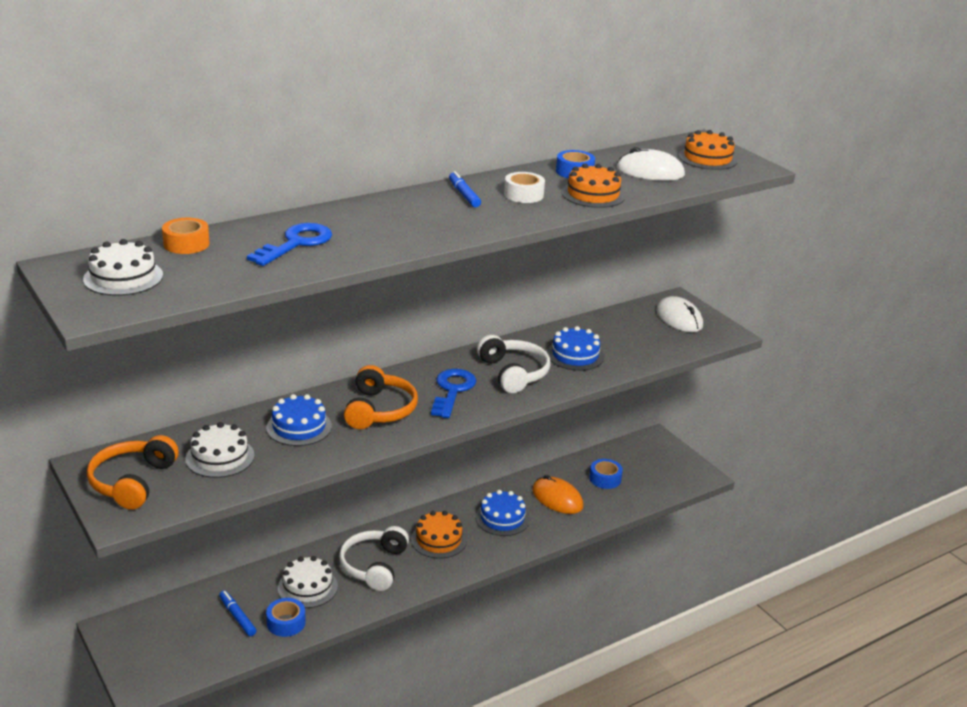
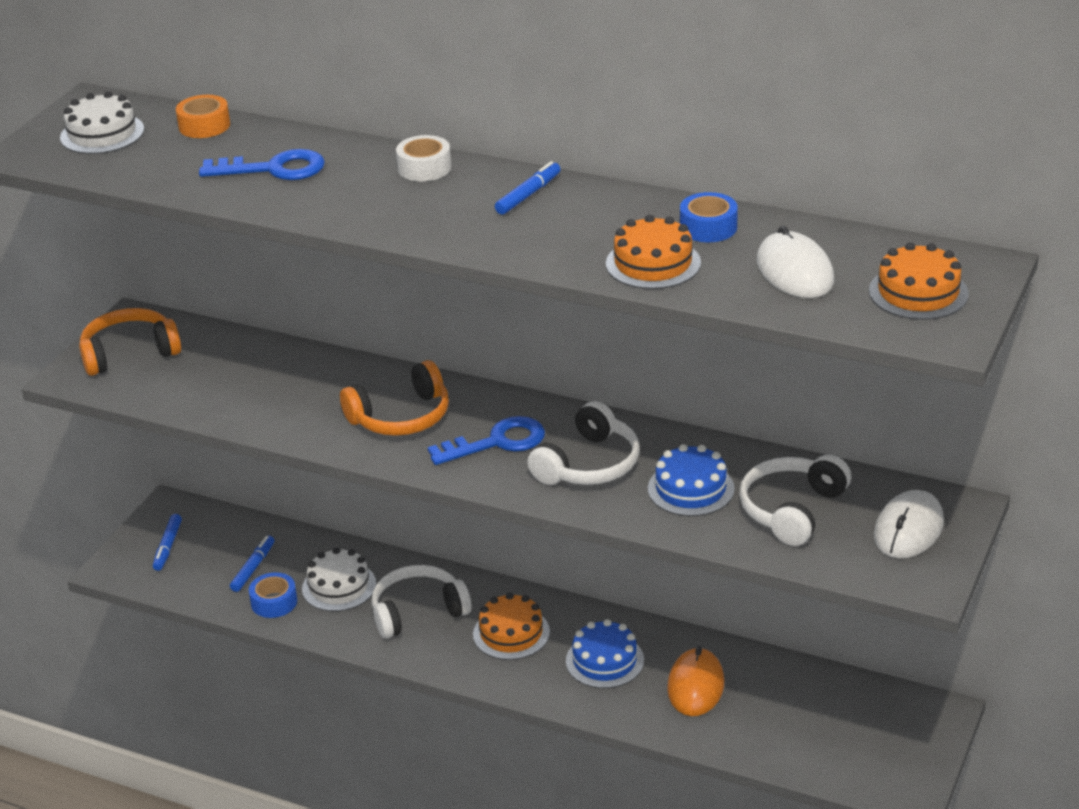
camera: 60 degrees right, 5 degrees up
white cake [185,422,255,478] -> none
blue cake [266,394,332,446] -> none
white tape [504,172,545,203] -> white tape moved to [396,135,451,181]
blue tape [589,459,623,489] -> none
none -> blue marker [153,514,182,571]
none -> white headphones [739,455,851,546]

